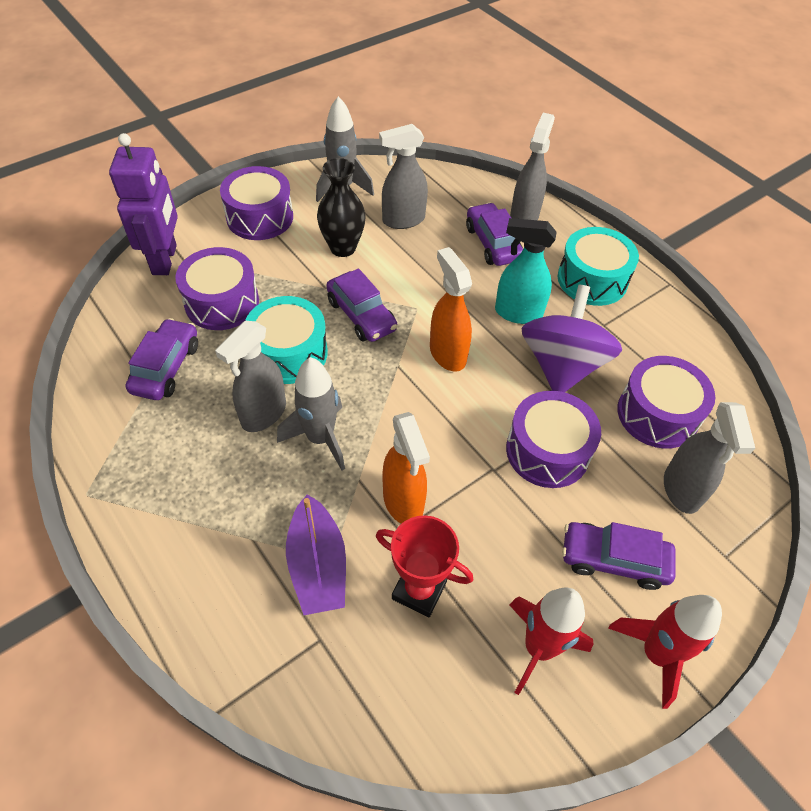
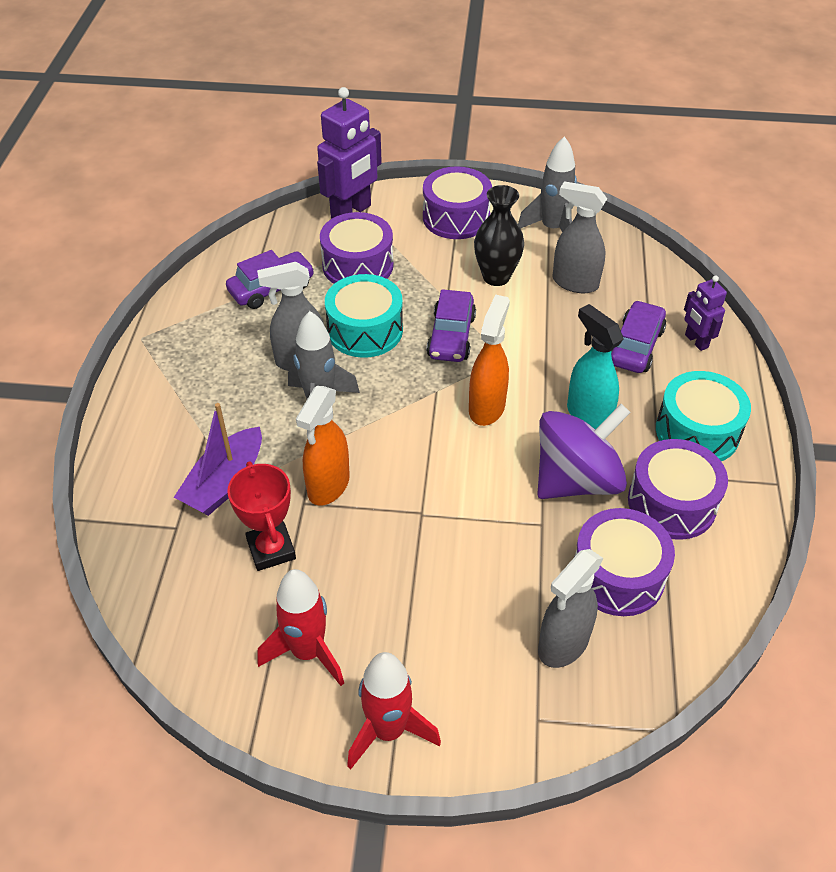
camera: 45 degrees right, 5 degrees down
purple drum [506,391,601,488] -> purple drum moved to [628,439,728,540]
grey spray bottle [510,113,555,220] -> purple robot [684,275,727,351]
purple car [562,522,676,590] -> none

